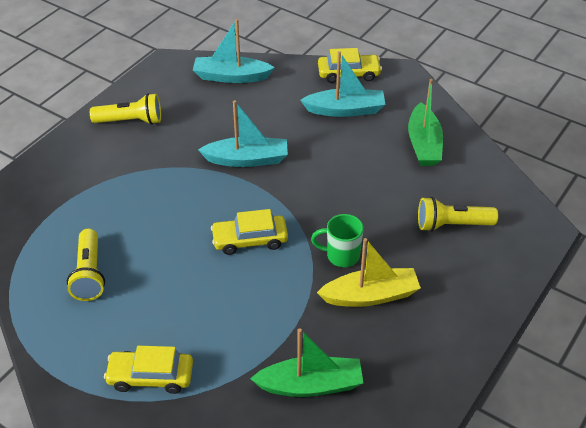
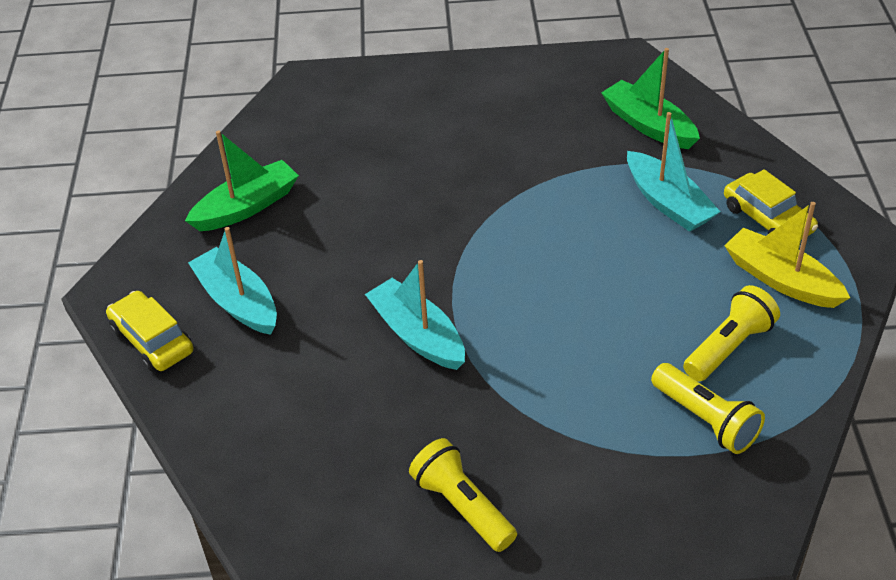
camera: 125 degrees left, 0 degrees up
turquoise boat [193,19,275,83] -> turquoise boat moved to [627,112,720,232]
yellow car [211,209,288,255] -> none
green mug [311,214,364,267] -> none
yellow boat [317,238,421,307] -> yellow boat moved to [724,202,850,308]
yellow flashlight [418,197,498,232] -> yellow flashlight moved to [651,363,765,454]

